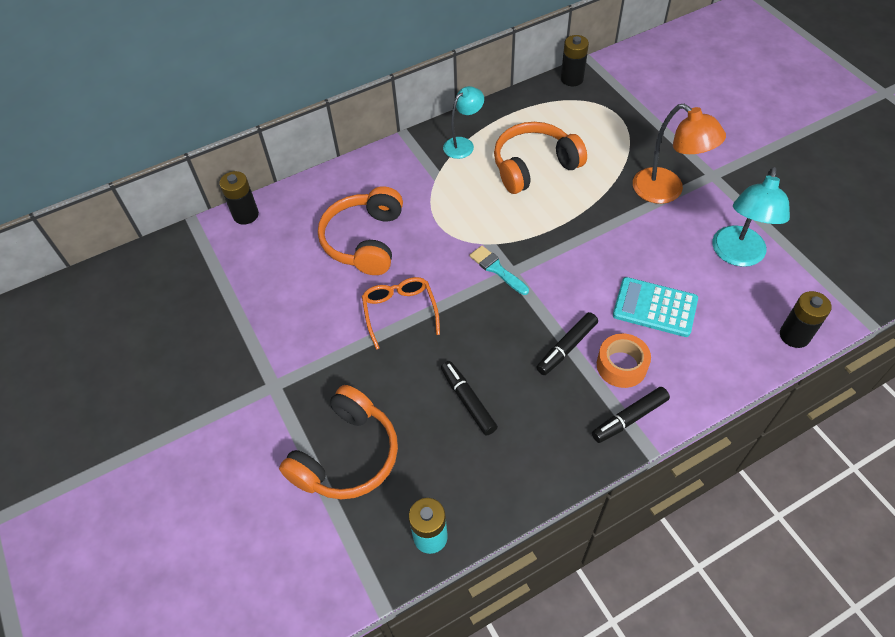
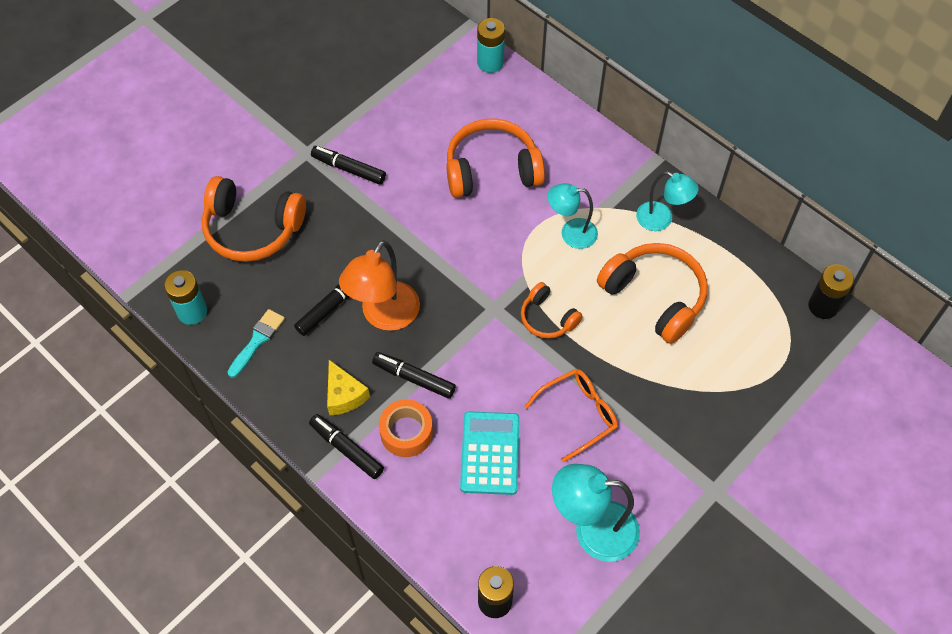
camera: 70 degrees right, 5 degrees up
black battery [220,171,259,225] -> turquoise battery [477,18,505,73]
orange glasses [362,277,440,350] -> orange glasses moved to [524,369,618,462]
turquoise brush [469,246,529,295] -> turquoise brush moved to [228,309,285,378]
orange lamp [633,104,726,204] -> orange lamp moved to [339,240,420,331]
none -> black marker [311,146,386,185]
none -> yellow cheese [327,360,370,416]
none -> orange headphones [521,282,583,339]
none -> turquoise lamp [547,183,598,249]

